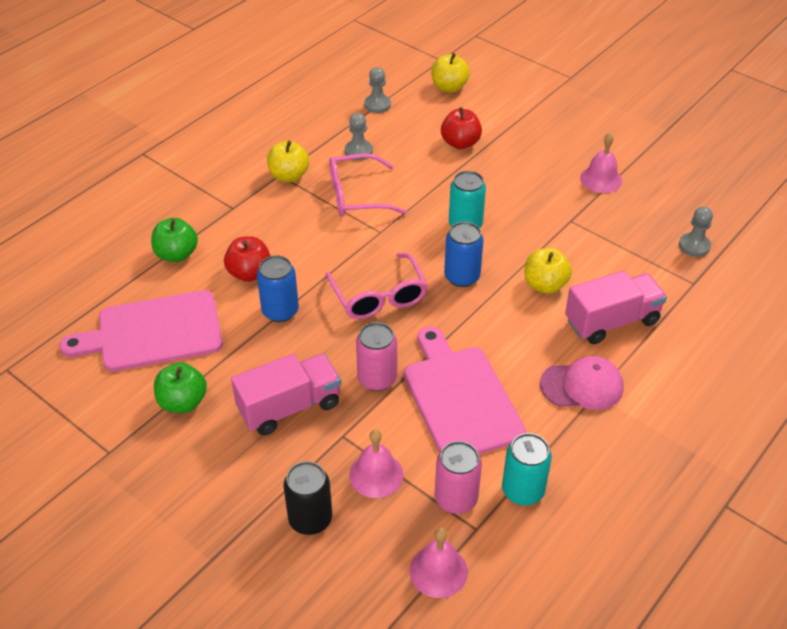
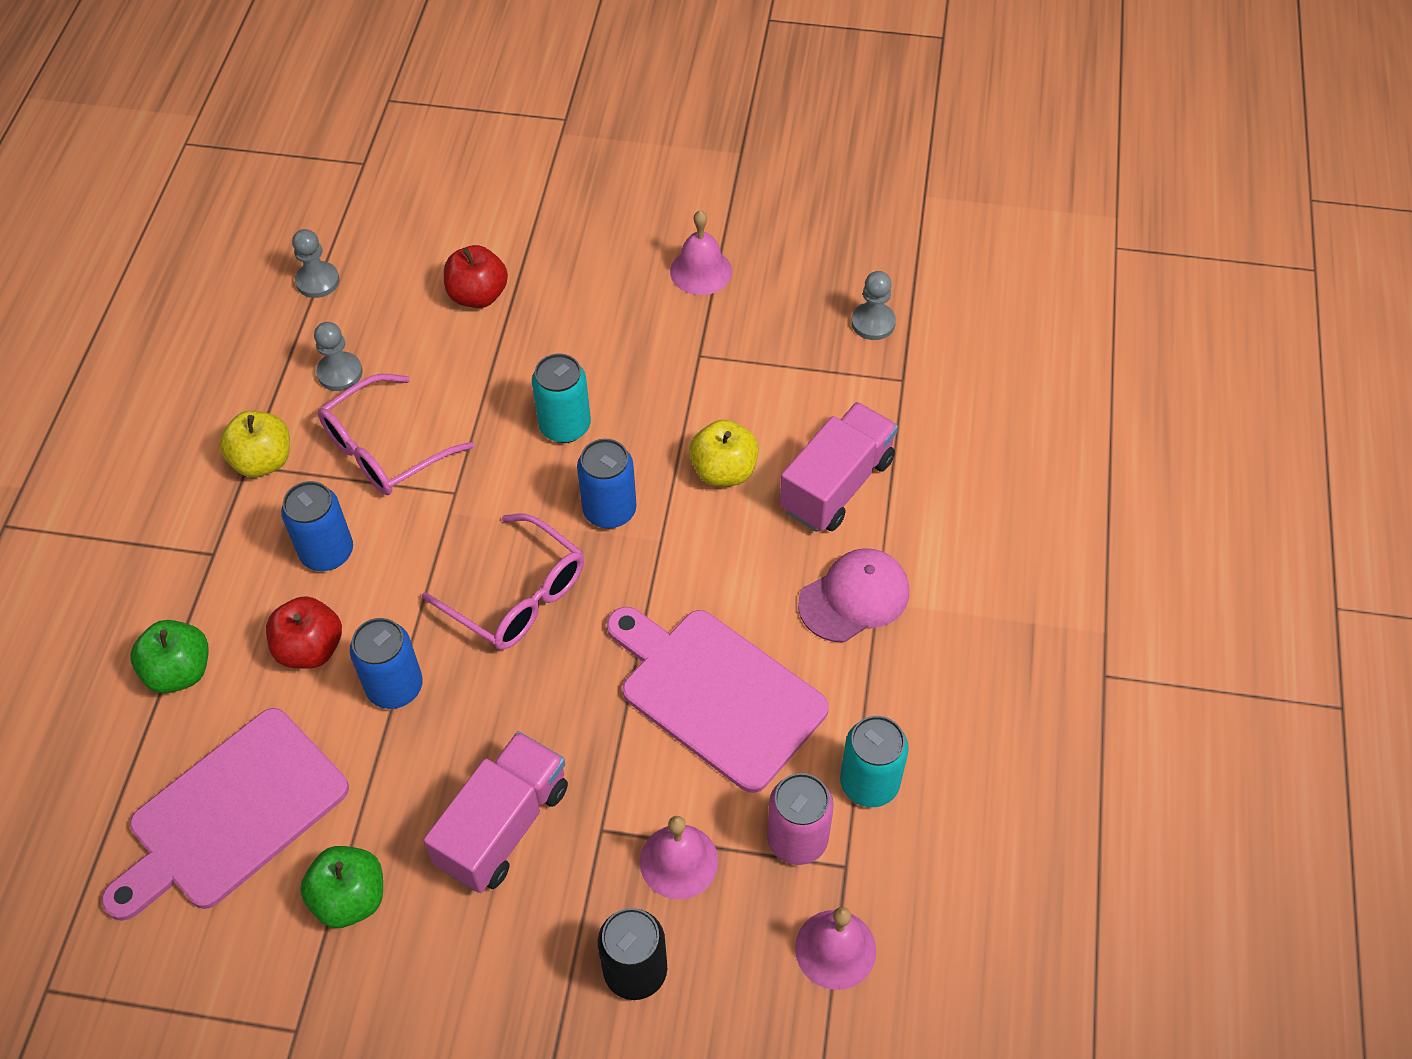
camera: 30 degrees left, 10 degrees up
pink can [356,322,397,391] -> none
yellow apple [431,53,470,93] -> none
none -> blue can [281,481,353,571]

